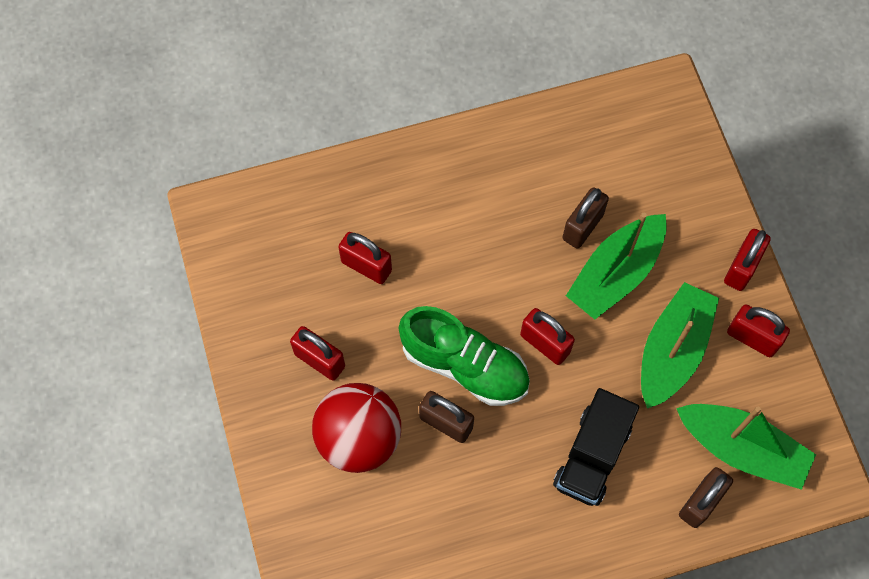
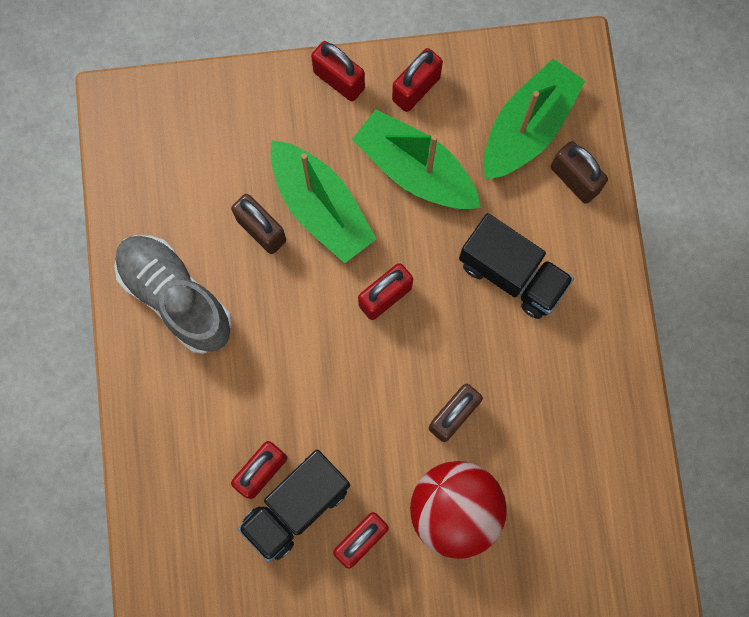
camera: 80 degrees left, 10 degrees up
green shoe [399,306,530,406] -> none
none -> grey shoe [114,235,232,354]
none -> black truck [238,450,350,562]

